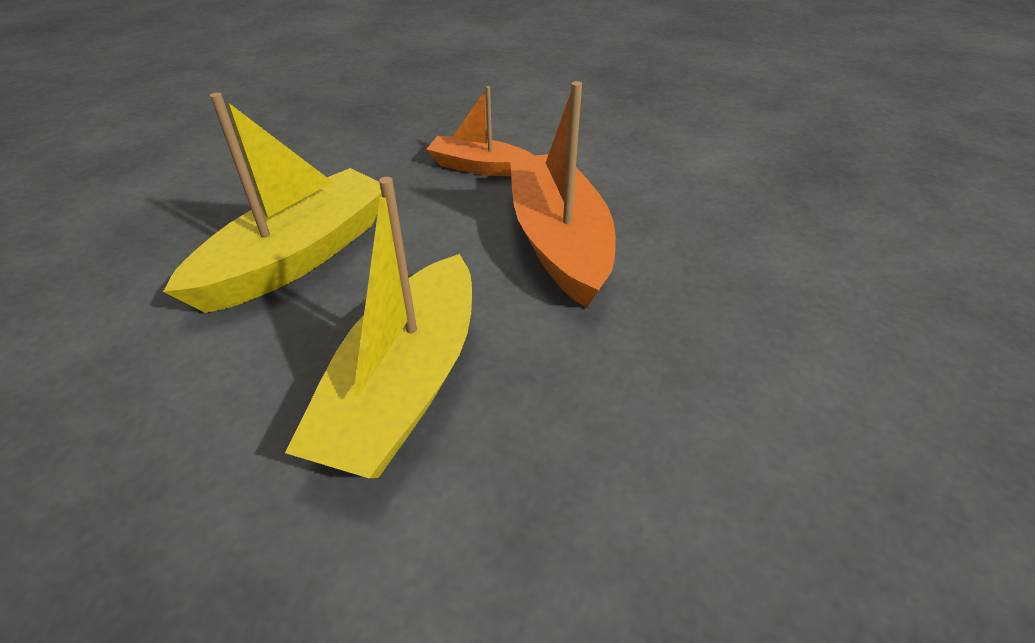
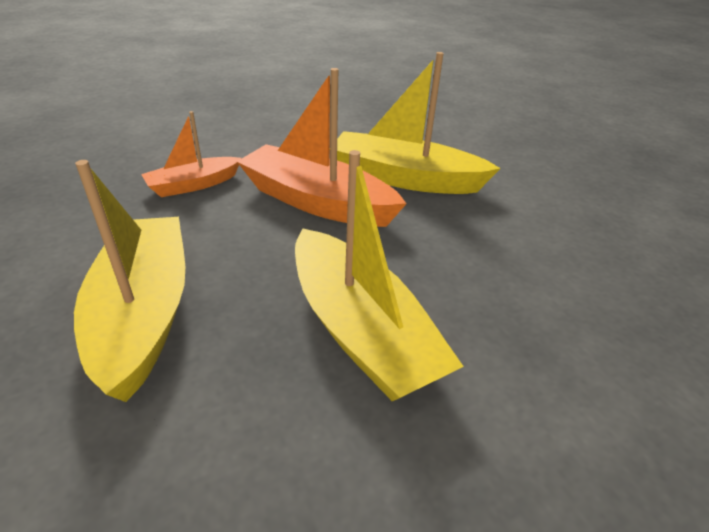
camera: 50 degrees left, 5 degrees down
none -> yellow boat [337,52,501,194]

